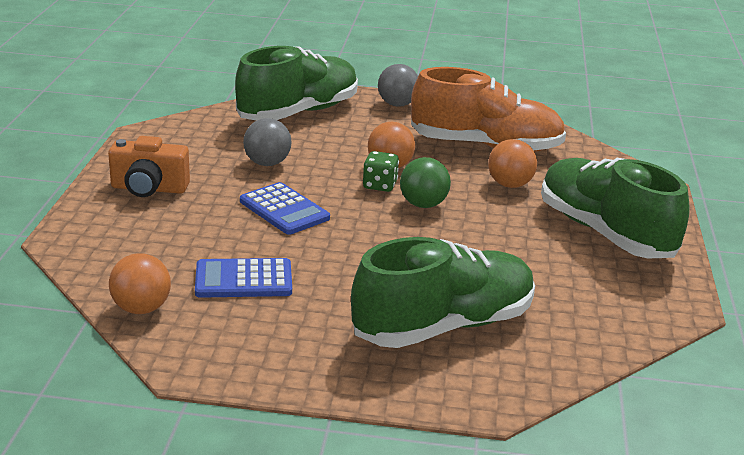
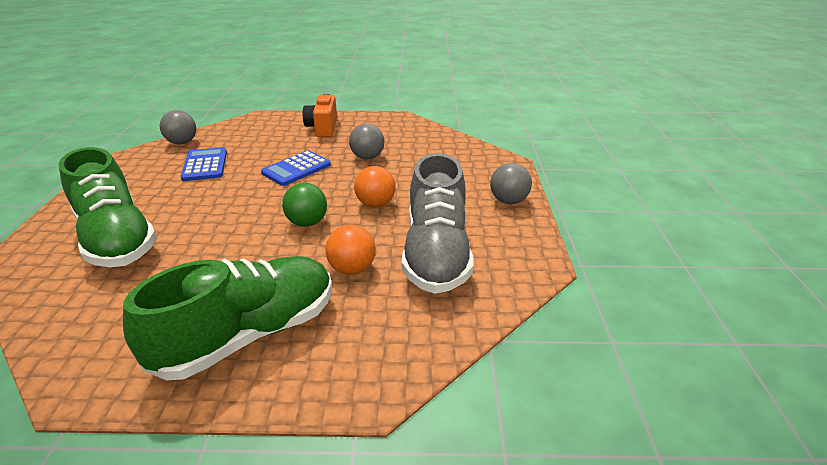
camera: 85 degrees right, 5 degrees up
orange ball [109,253,171,314] -> grey ball [160,110,196,144]
green shoe [235,46,358,121] -> none
green dice [363,151,399,192] -> none
orange shoe [411,67,566,152] -> grey shoe [402,153,474,294]

